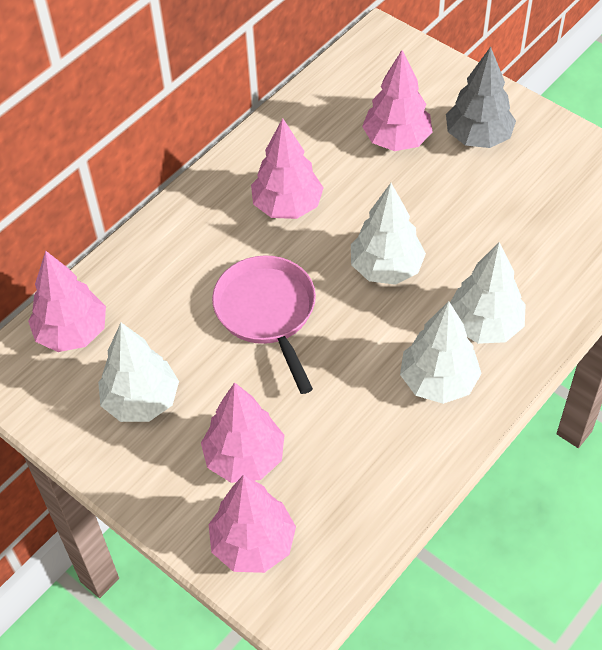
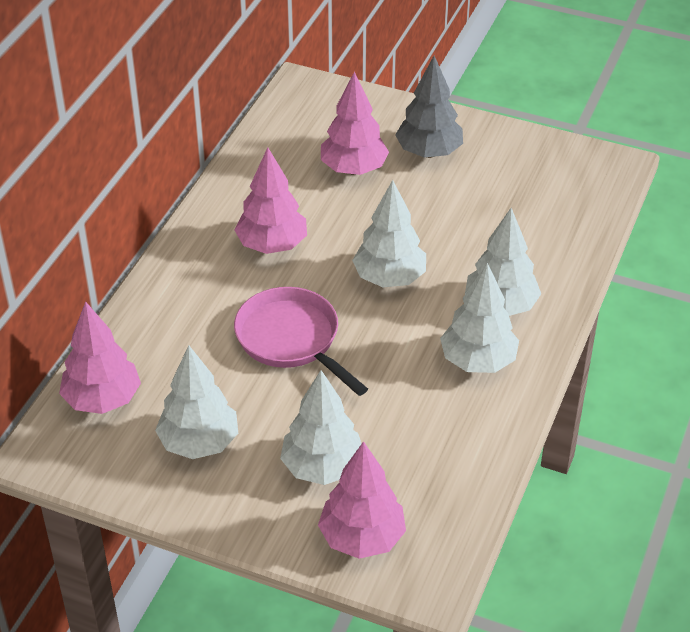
camera: 20 degrees left, 10 degrees down
pink tree [201,382,284,483] -> white tree [280,370,362,485]

